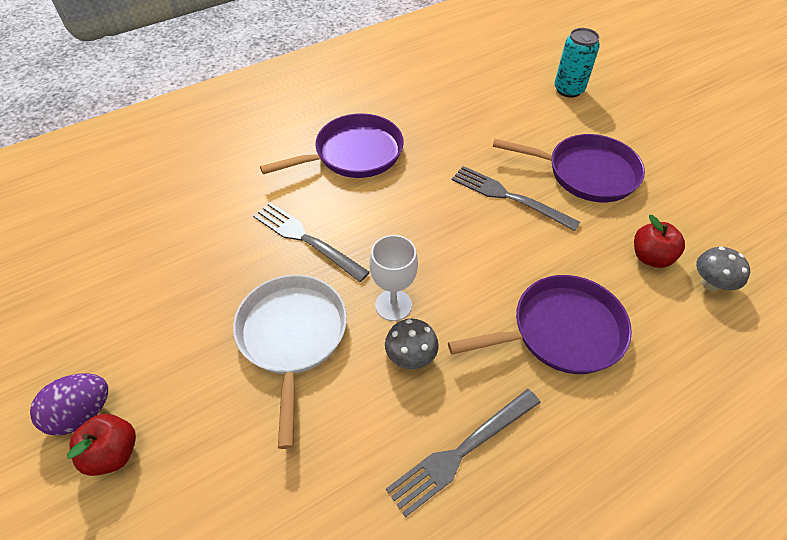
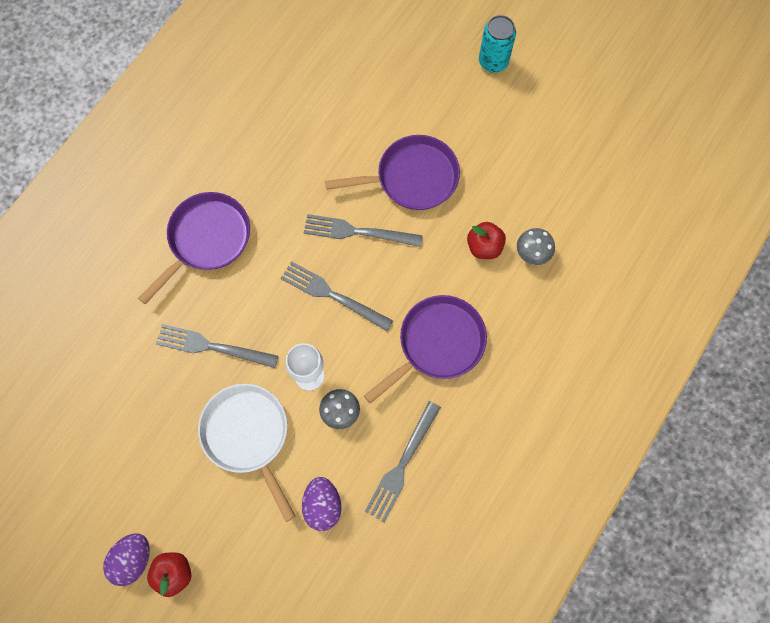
camera: 25 degrees left, 20 degrees up
turquoise can [554,28,600,98] -> turquoise can moved to [479,15,516,73]
none -> grey fork [281,261,393,331]
none -> purple egg [302,477,342,531]

